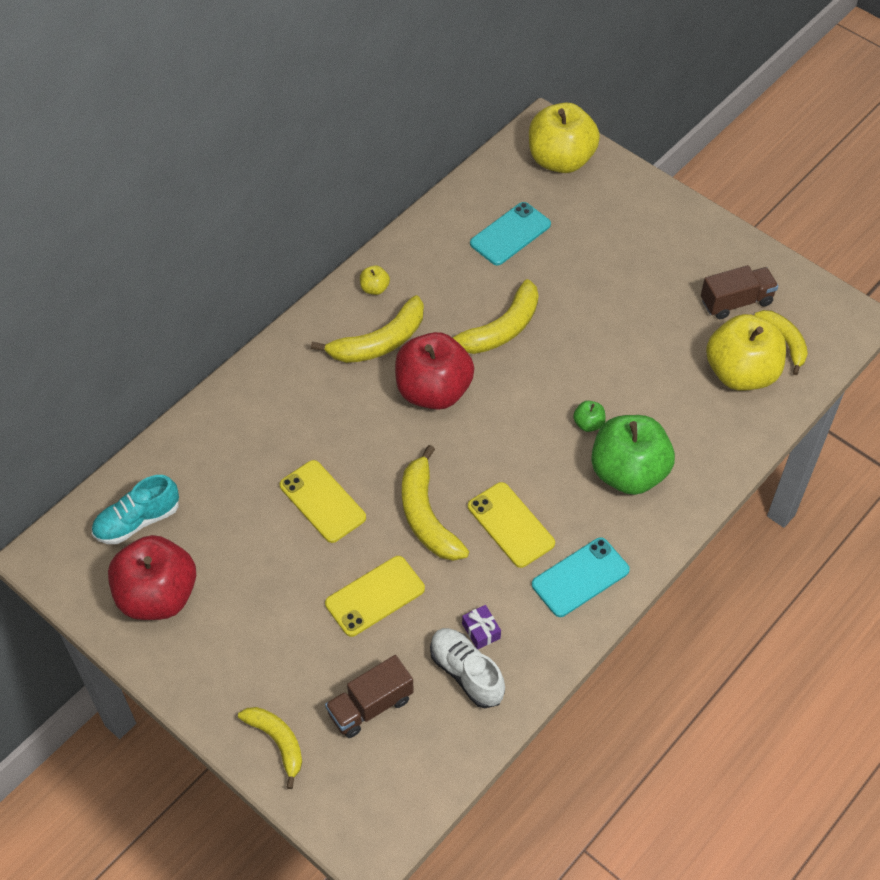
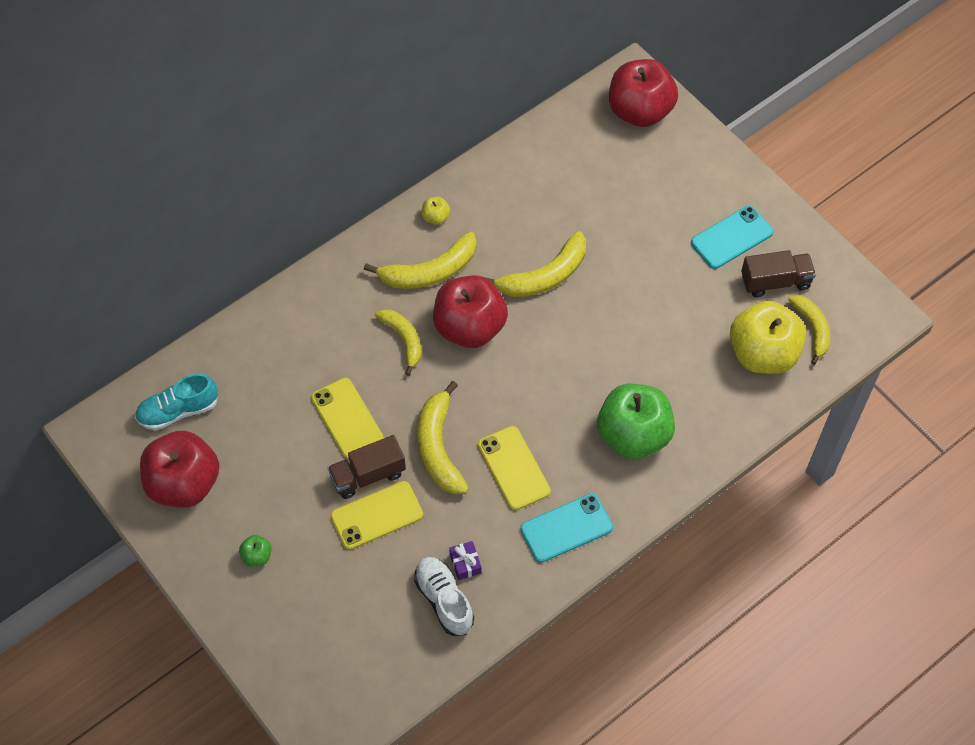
camera: 10 degrees right, 5 degrees up
yellow banana [238,707,302,789] -> yellow banana moved to [375,309,421,376]
brown truck [325,655,414,738] -> brown truck moved to [328,435,406,499]
turquoise phone [470,202,551,265] -> turquoise phone moved to [691,206,774,269]
yellow apple [529,102,600,173] -> red apple [609,59,678,127]
green apple [573,401,606,432] -> green apple moved to [239,535,271,567]

